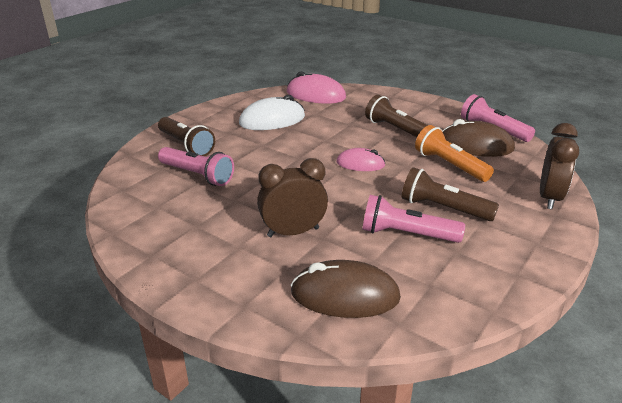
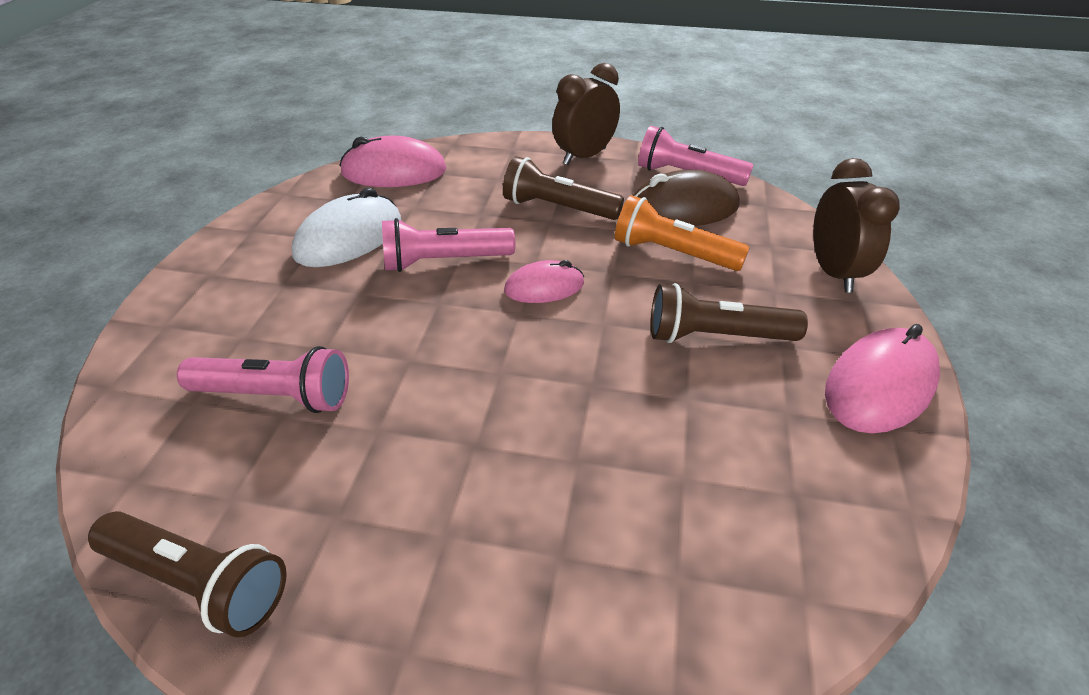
camera: 25 degrees left, 10 degrees up
brown flashlight [158,117,215,156] -> brown flashlight moved to [88,511,287,638]
brown clock [257,158,328,237] -> brown clock moved to [552,63,620,165]
brown mouse [290,260,401,318] -> none
pink flashlight [362,195,465,243] -> pink flashlight moved to [382,218,515,272]
none -> pink mouse [825,324,940,434]

